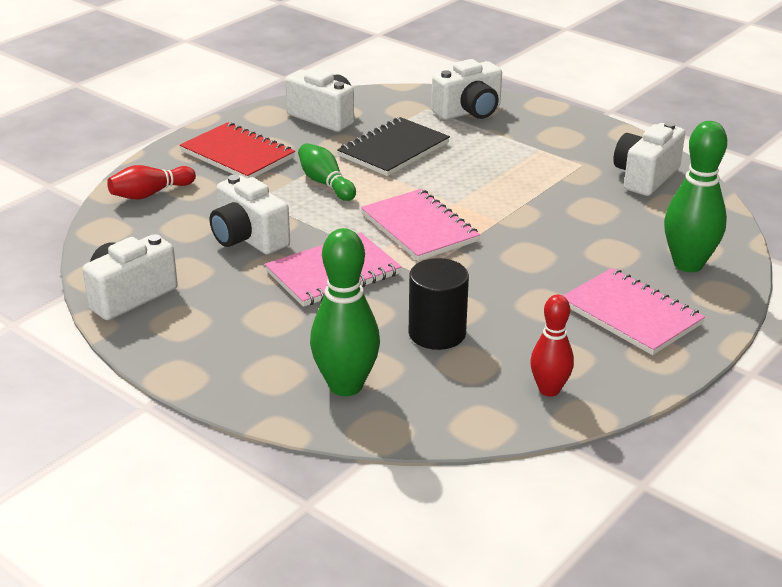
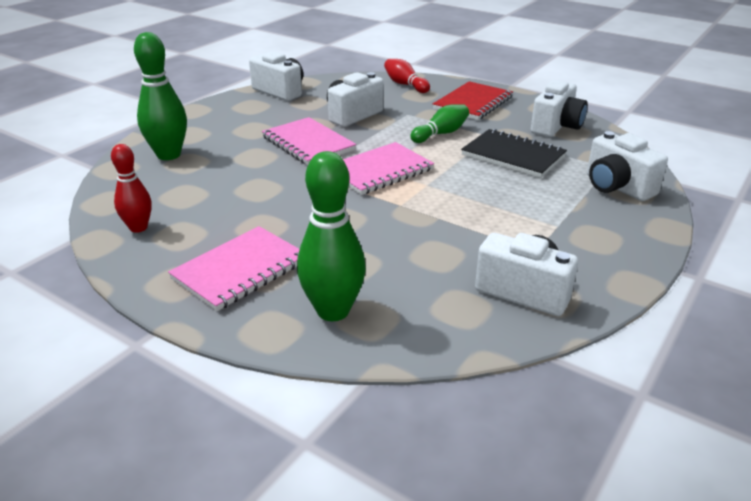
camera: 85 degrees right, 0 degrees up
black cylinder [409,258,469,350] -> none

